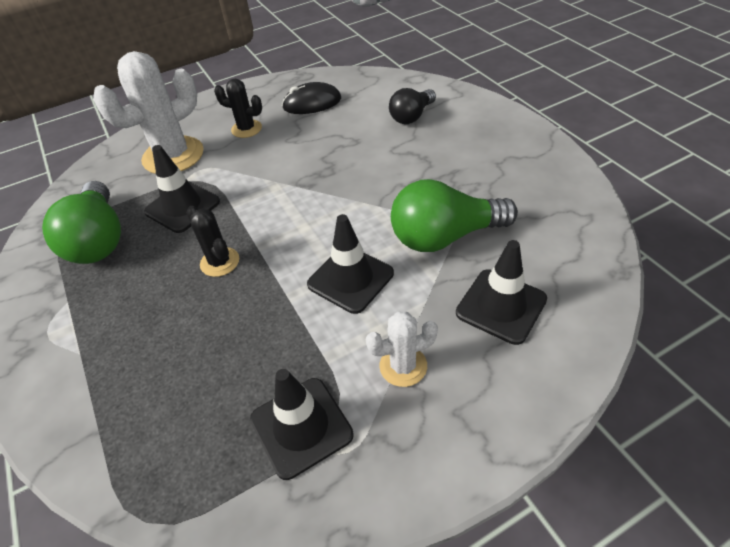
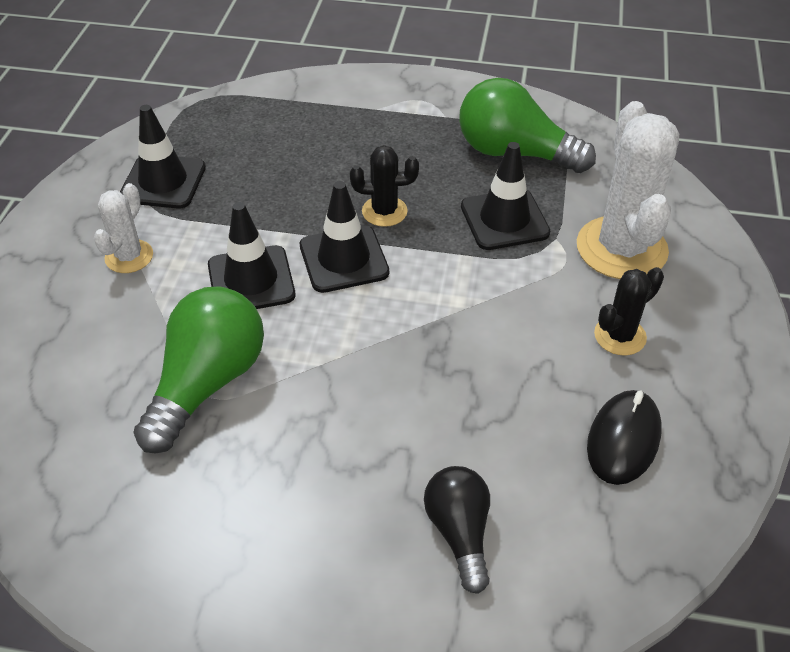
camera: 125 degrees right, 0 degrees up
black traffic cone [456,240,547,345] -> black traffic cone moved to [300,181,389,293]

